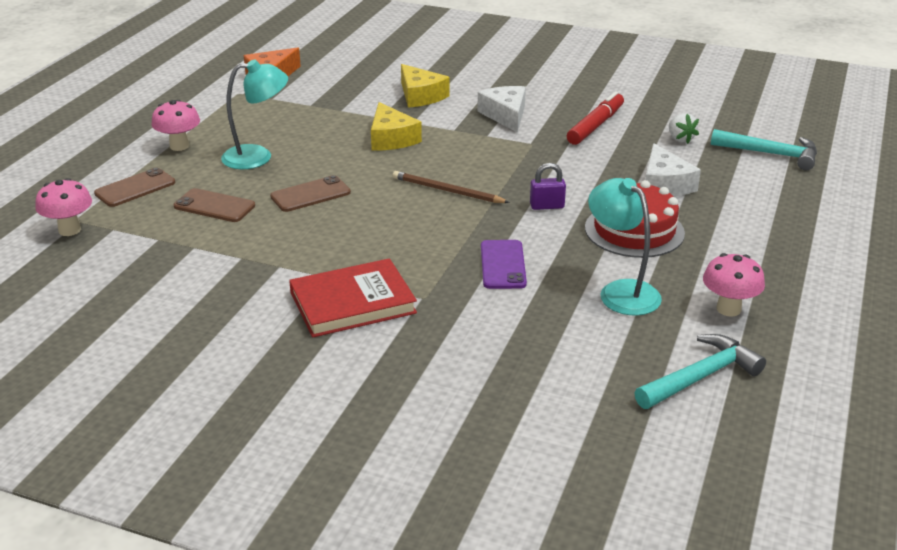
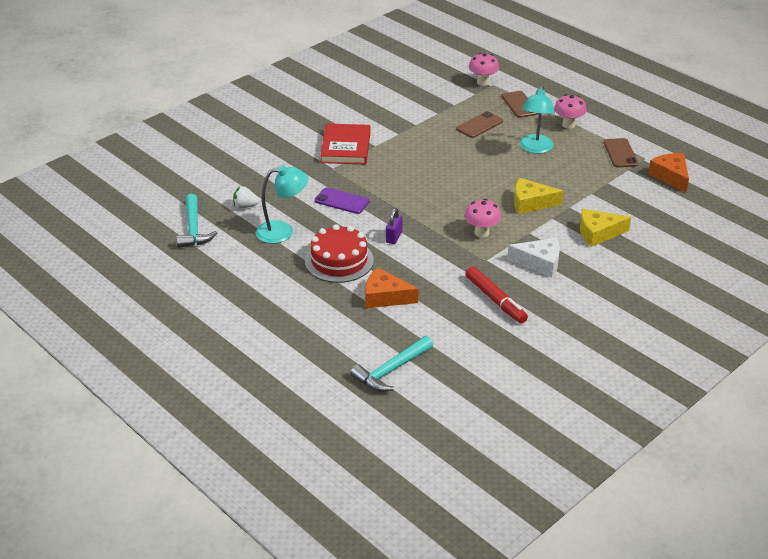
camera: 115 degrees right, 5 degrees up
brown phone [270,175,351,212] -> brown phone moved to [604,138,638,167]
brown pencil [392,171,510,203] -> none
white cheese [645,143,701,196] -> orange cheese [365,268,419,308]
white strawberry [669,113,699,144] -> white strawberry moved to [233,186,259,208]
pink mushroom [703,253,765,317] -> pink mushroom moved to [465,199,501,238]

